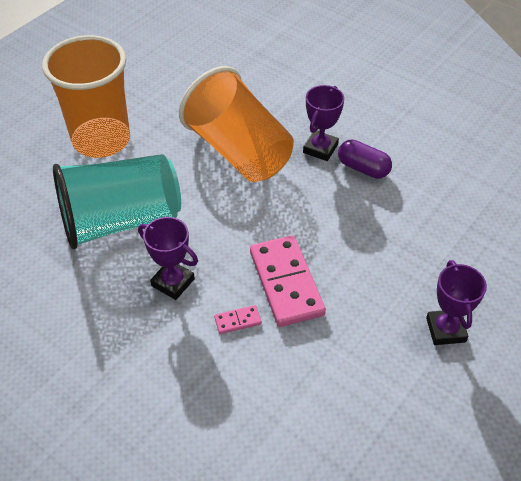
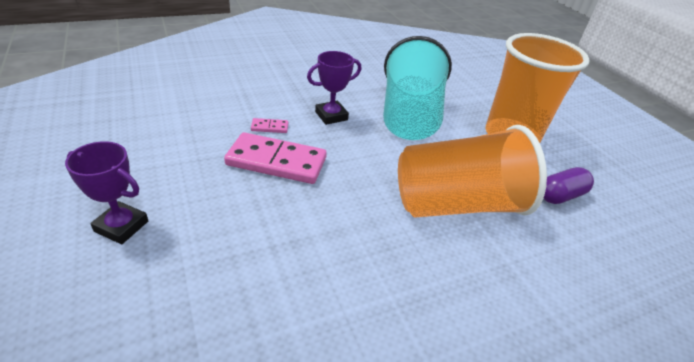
camera: 115 degrees right, 10 degrees down
pink domino [214,305,262,334] -> pink domino turned 75 degrees clockwise [251,118,288,133]
purple trophy [303,85,344,161] -> none
purple capsule [338,139,392,179] -> purple capsule moved to [543,167,594,204]

